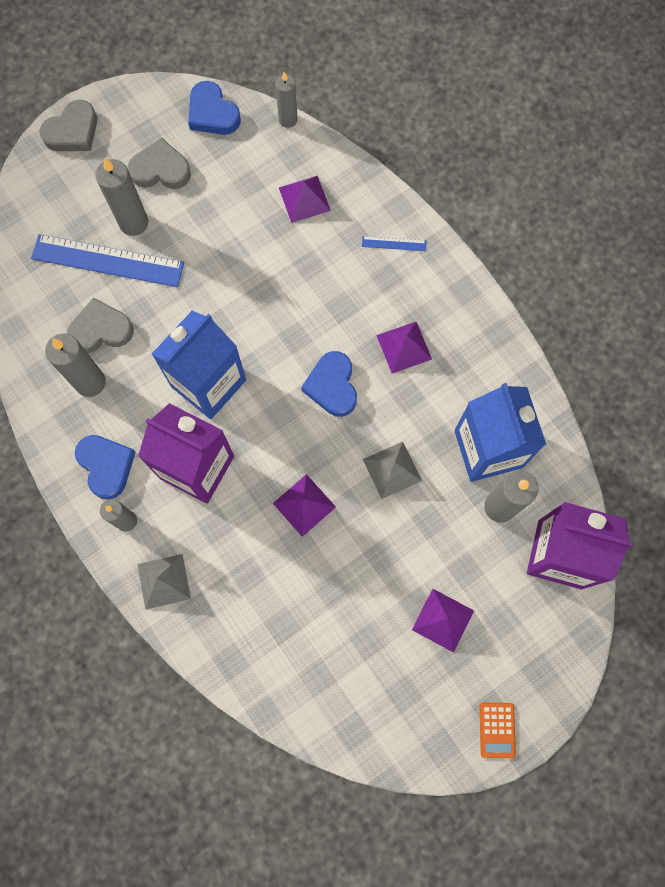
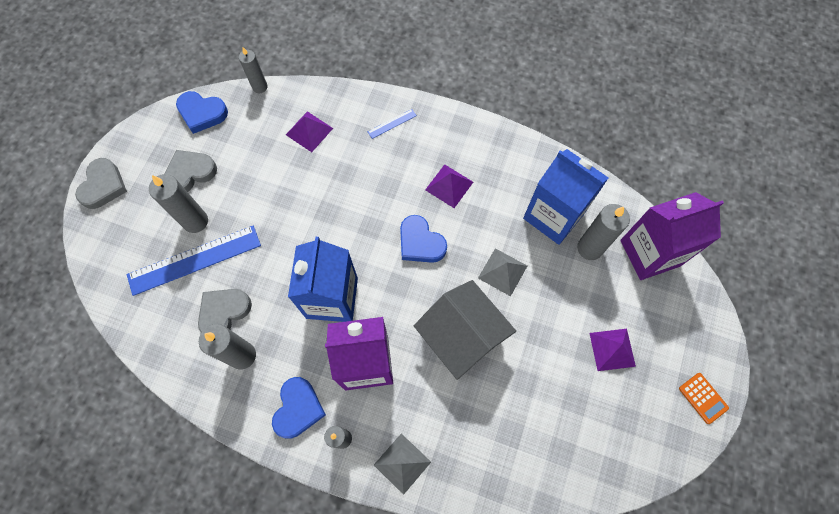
camera: 35 degrees left, 5 degrees down
blue heart [75,435,135,499] -> blue heart turned 75 degrees clockwise [272,377,326,438]
purple pyramid [273,474,336,537] -> grey house [414,280,516,380]

